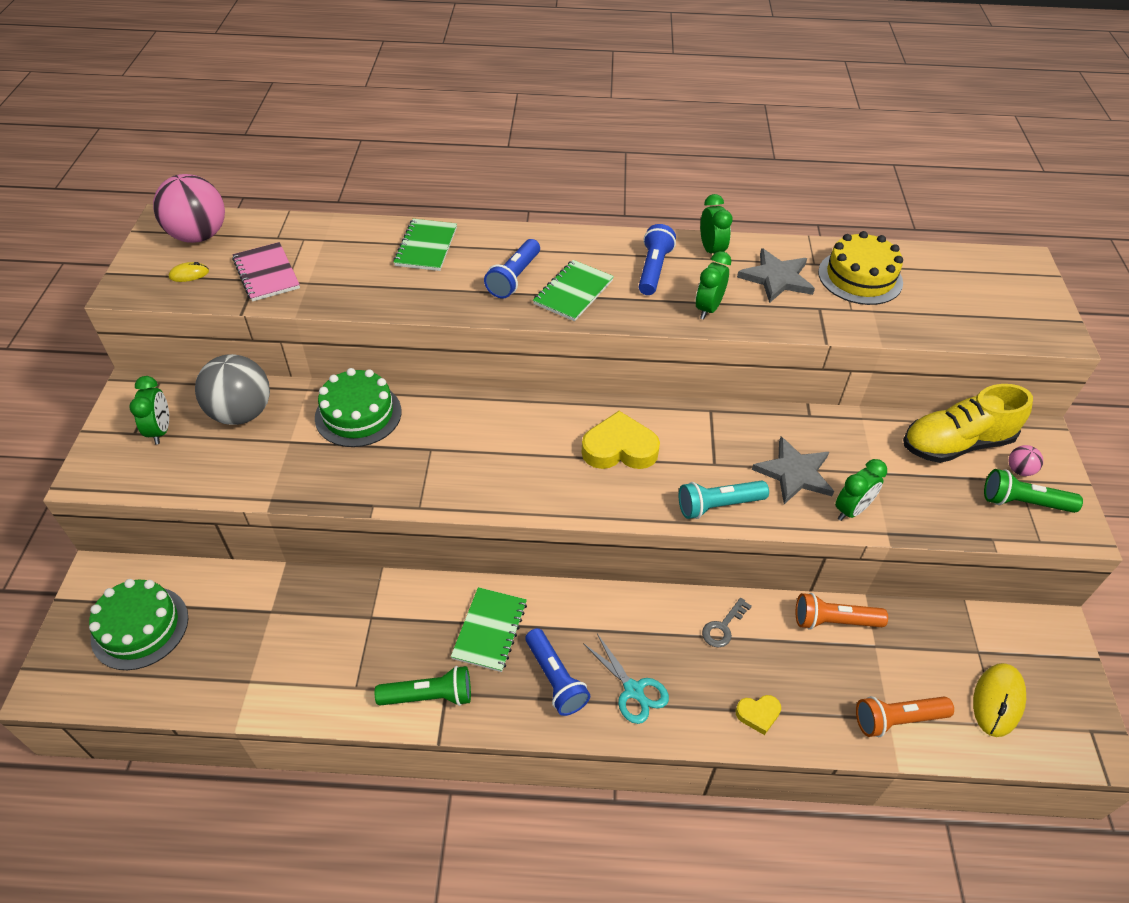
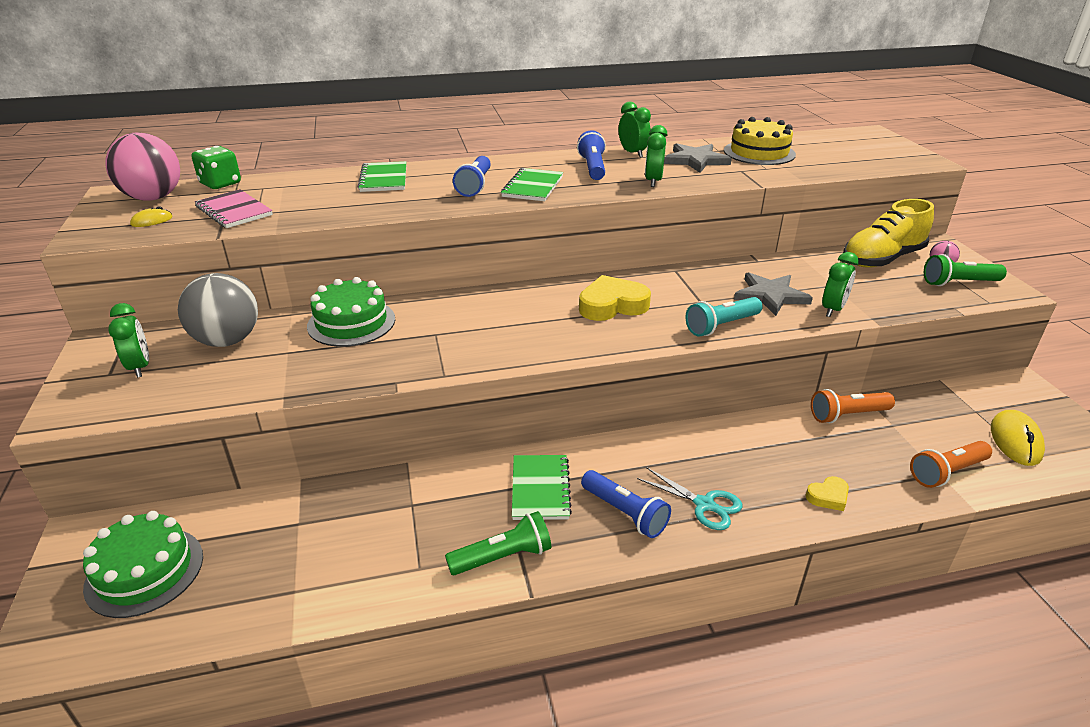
camera: 15 degrees left, 15 degrees down
grey key [702,598,752,647] -> none
none -> green dice [192,146,241,189]

